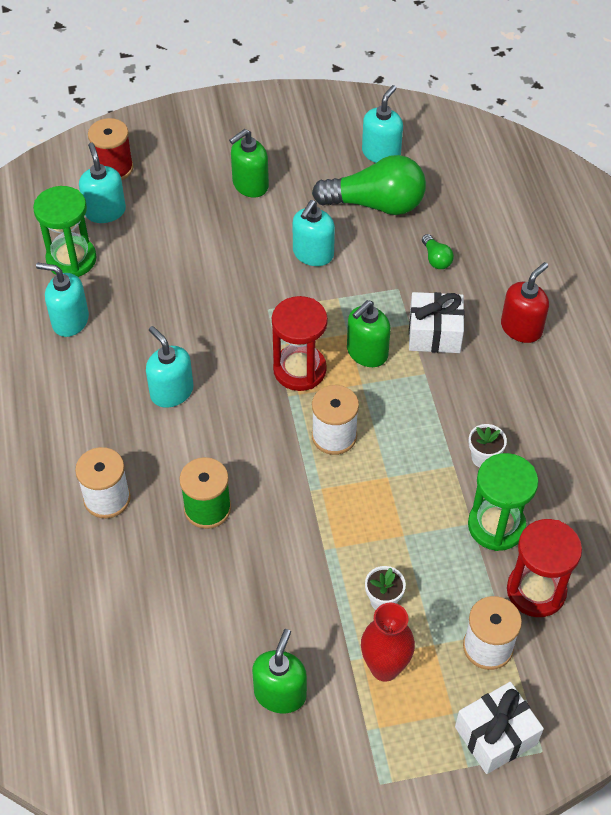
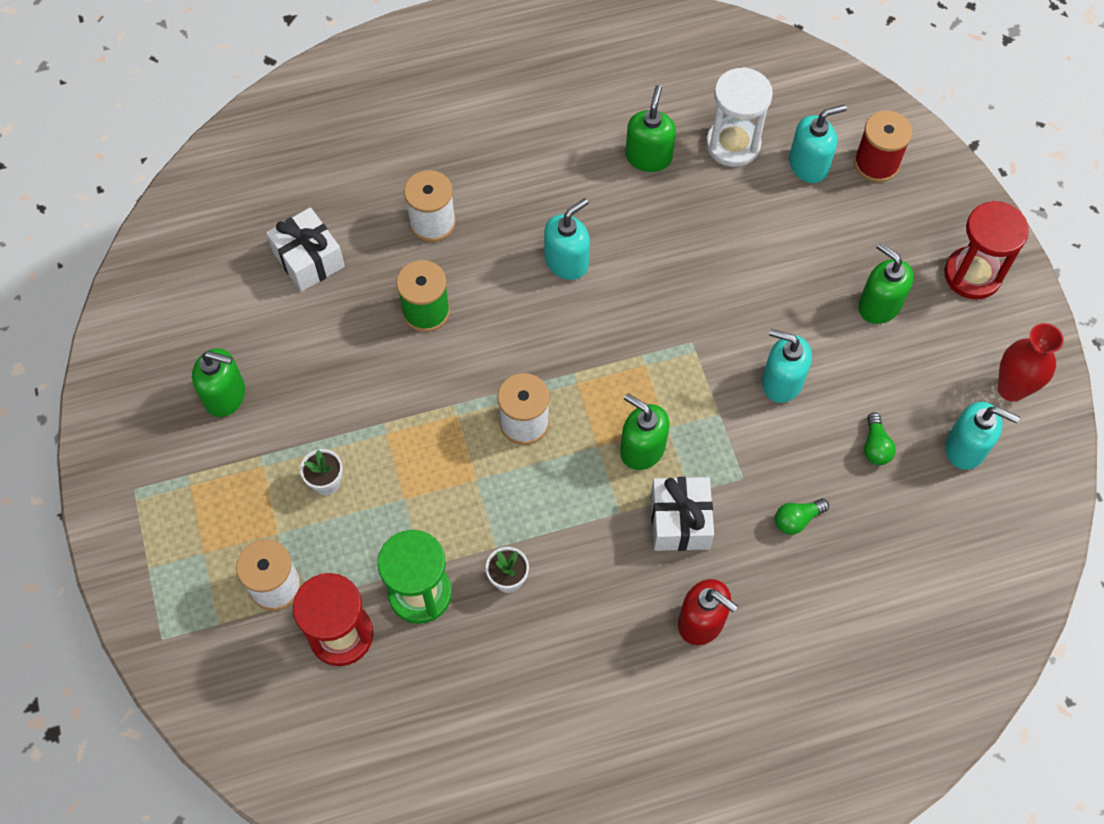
camera: 85 degrees right, 10 degrees up
green hourglass [33,186,97,277] -> white hourglass [706,67,773,167]
turquoise soap dispenser [36,262,89,337] -> green soap dispenser [625,85,676,172]
red hourglass [272,296,328,391] -> red hourglass moved to [944,201,1029,299]
green light bulb [312,155,426,215] -> green light bulb [864,413,896,465], size x0.42
red vase [361,603,415,682] -> red vase moved to [998,323,1064,402]
white gift [455,682,544,774] -> white gift moved to [266,207,345,292]

